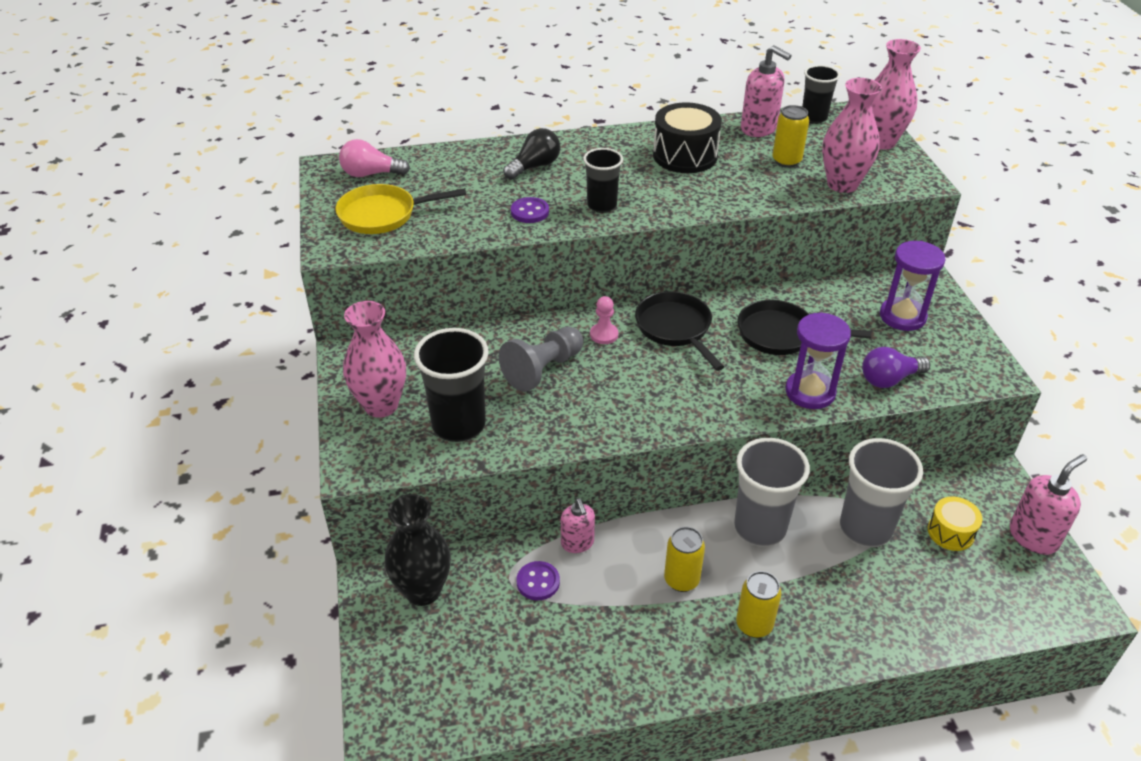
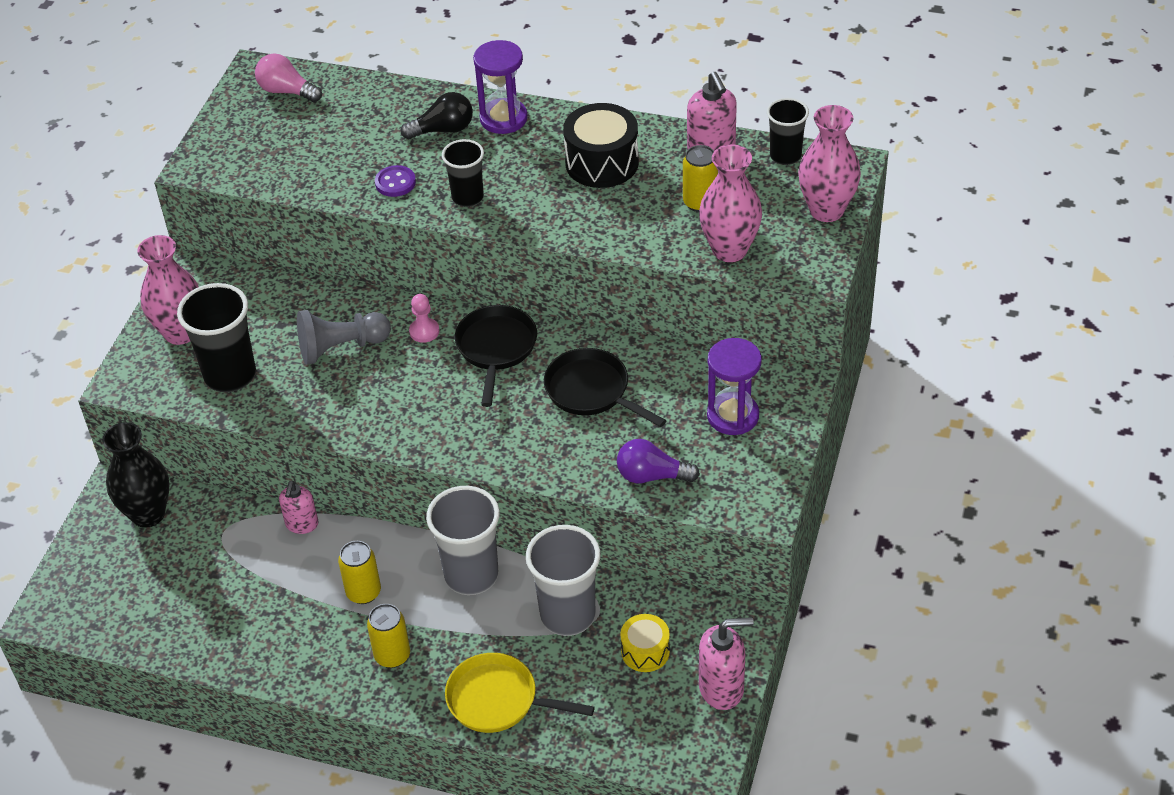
camera: 30 degrees right, 5 degrees up
yellow pan [335,184,466,234] -> yellow pan moved to [445,653,595,733]
purple button [517,561,560,600] -> none
purple hourglass [785,312,851,409] -> purple hourglass moved to [473,40,528,134]

